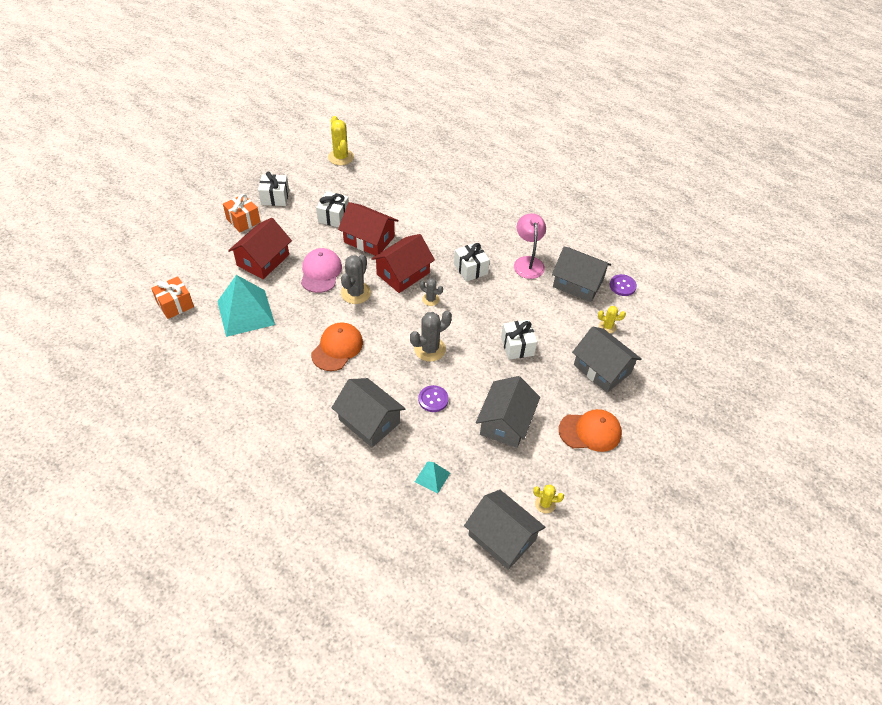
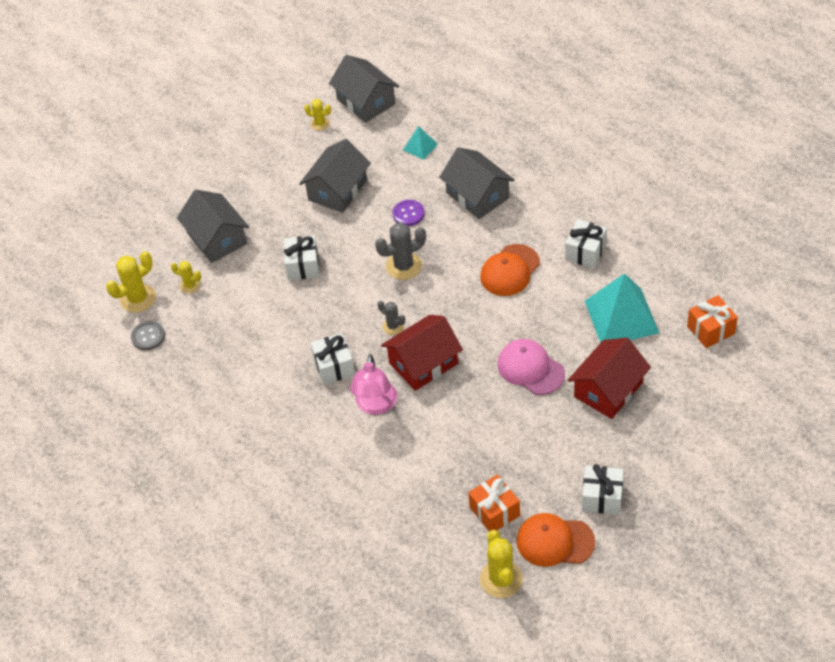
camera: 165 degrees left, 0 degrees up
orange gift [223,194,260,232] -> orange gift moved to [468,474,520,532]
pink cap [301,248,342,293] -> pink cap turned 120 degrees clockwise [498,339,565,395]
white gift [316,191,349,227] -> white gift moved to [565,219,607,268]
red house [338,202,399,256] -> none
grey cactus [341,255,371,304] -> none
pink lamp [514,213,546,279] -> pink lamp moved to [350,354,397,415]
grey house [552,247,611,302] -> none
orange cap [559,409,622,452] -> orange cap moved to [517,513,595,567]
purple button [610,274,637,296] -> grey button [131,321,165,350]
none -> yellow cactus [106,251,156,313]

